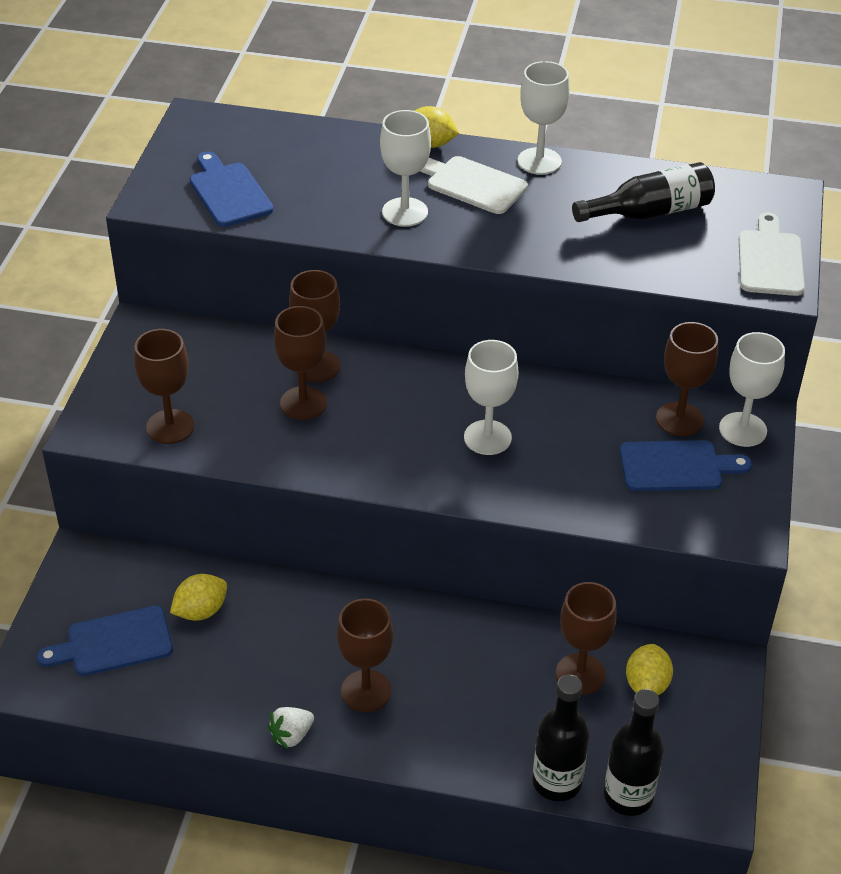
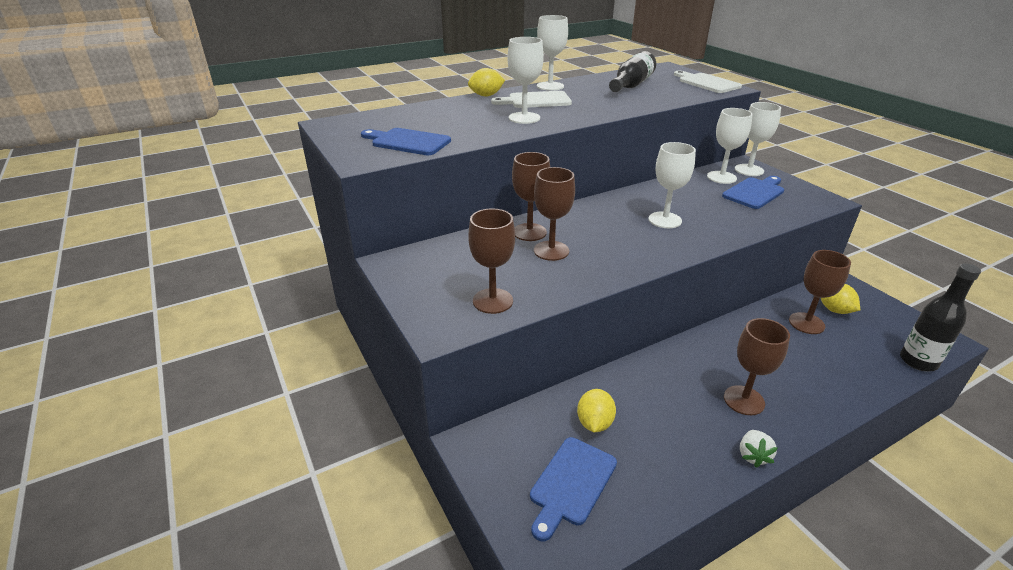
camera: 40 degrees left, 10 degrees down
black bottle [532,675,589,801] -> none
brown goblet [656,322,718,436] -> white goblet [707,108,753,184]

